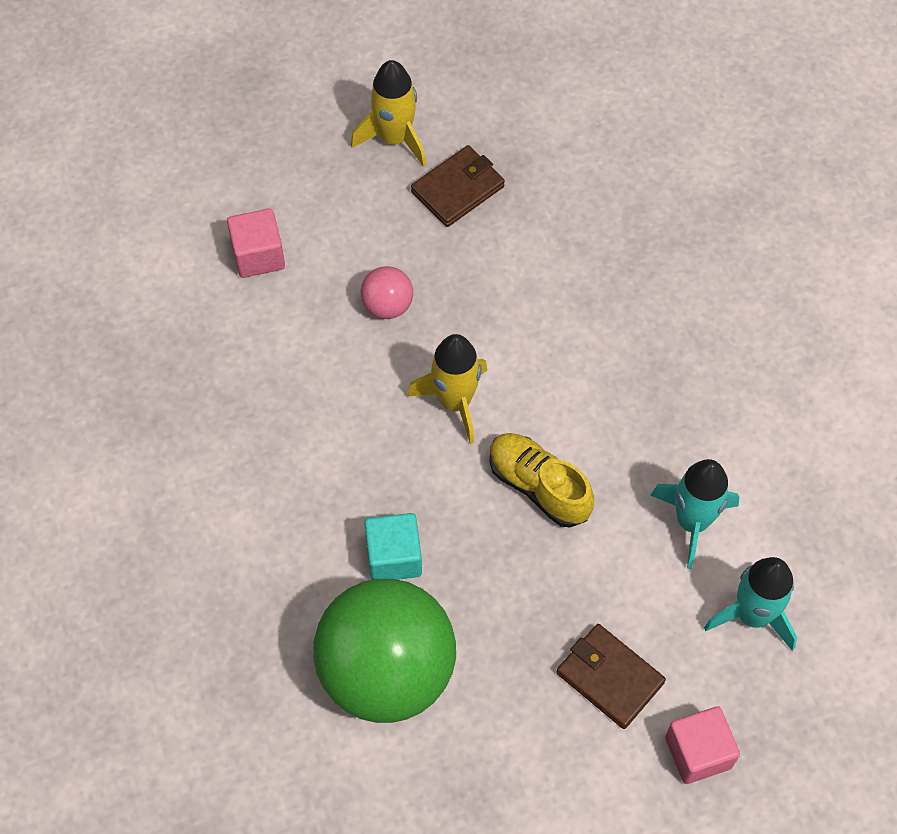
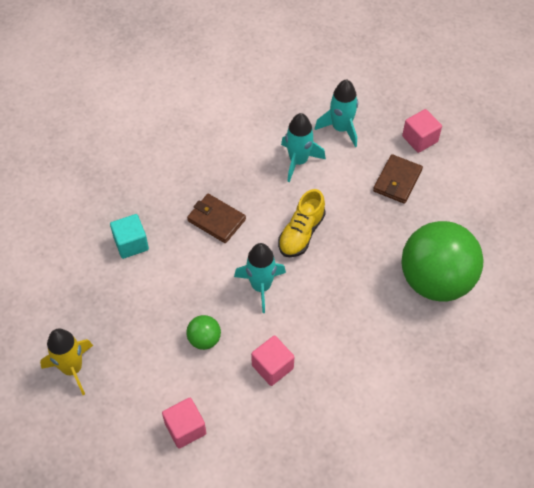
camera: 105 degrees left, 5 degrees down
pink ball [361,266,413,319] -> green ball [186,315,221,350]
turquoise cube [364,513,422,580] -> turquoise cube moved to [110,214,149,259]
yellow rocket [407,334,487,444] -> turquoise rocket [234,243,286,313]
brown wallet [411,145,505,227] -> brown wallet moved to [187,194,246,243]
none -> pink cube [251,335,294,386]

